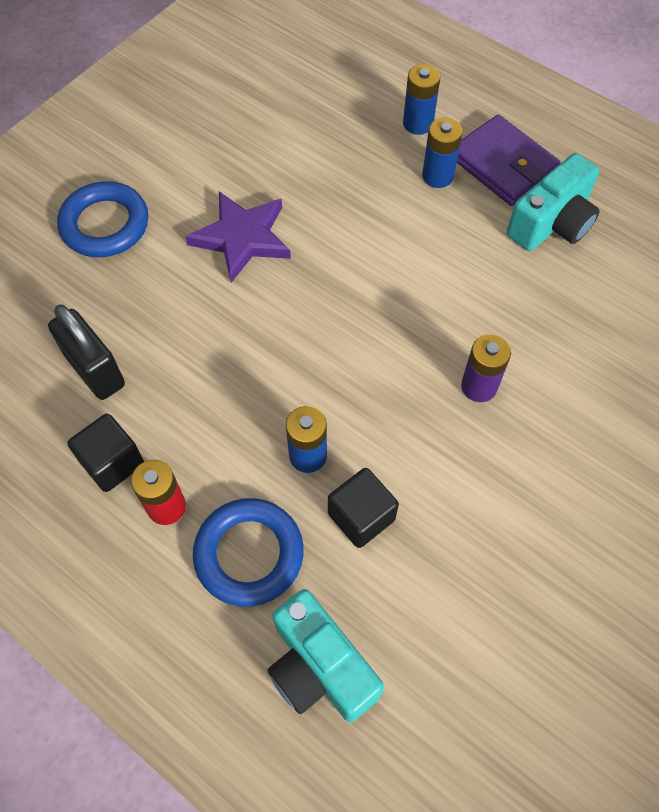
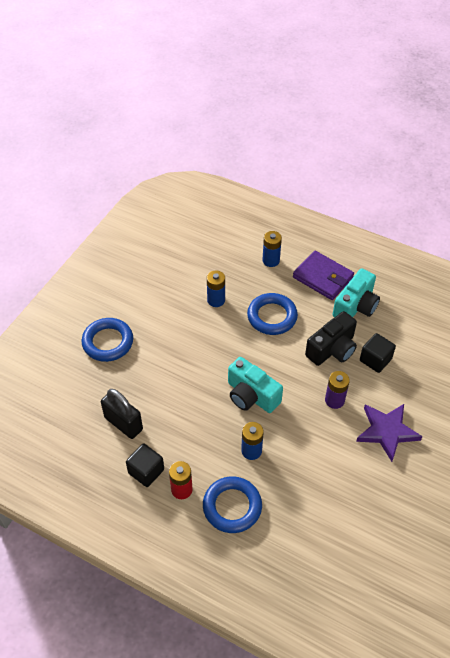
camera: 10 degrees left, 10 degrees down
purple star [186,191,291,283] -> purple star moved to [356,404,423,462]
turquoise camera [268,589,384,722] -> turquoise camera moved to [228,357,283,413]
black cube [328,468,399,548] -> black cube moved to [360,333,396,373]
blue battery [422,118,463,188] -> blue battery moved to [207,271,225,307]
none -> blue ring [247,293,298,335]
none -> black camera [305,311,357,366]

